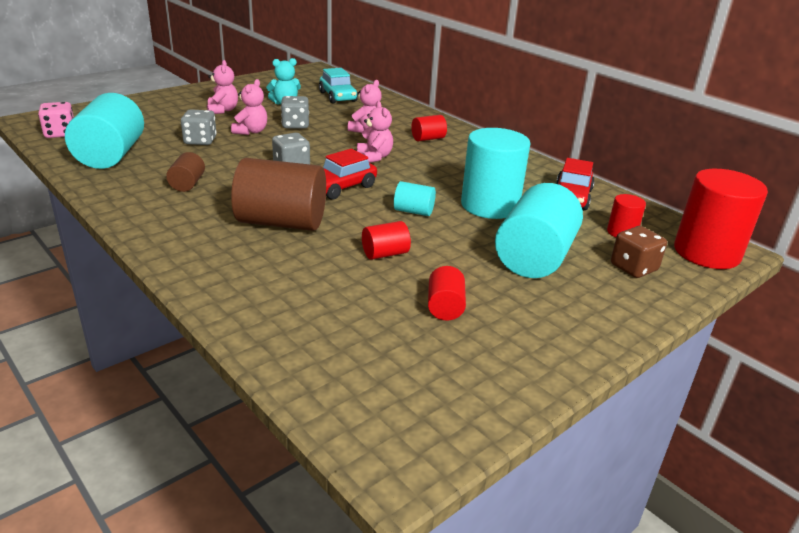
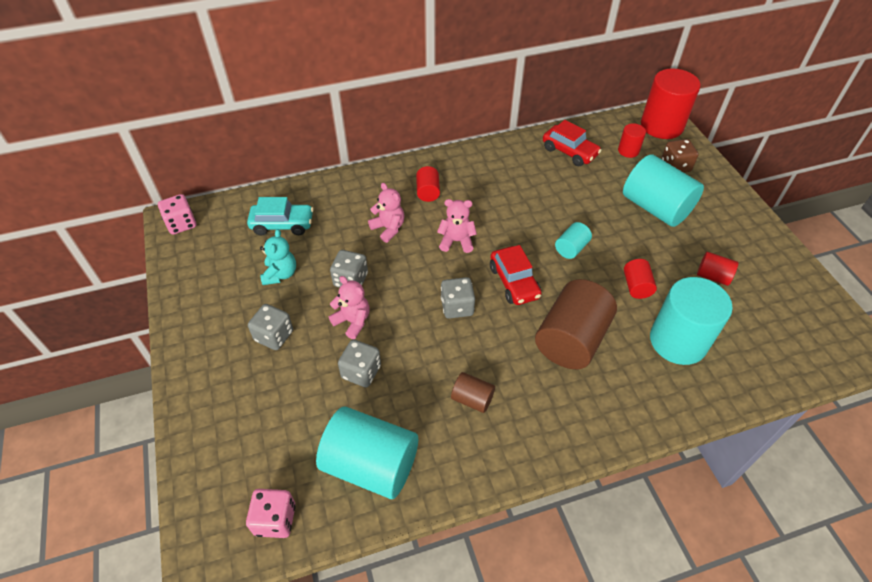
camera: 65 degrees left, 20 degrees up
pink teddy bear [207,60,238,114] -> grey dice [248,304,293,350]
turquoise cylinder [461,128,531,219] -> turquoise cylinder moved to [650,277,733,365]
none -> pink dice [158,194,196,235]

